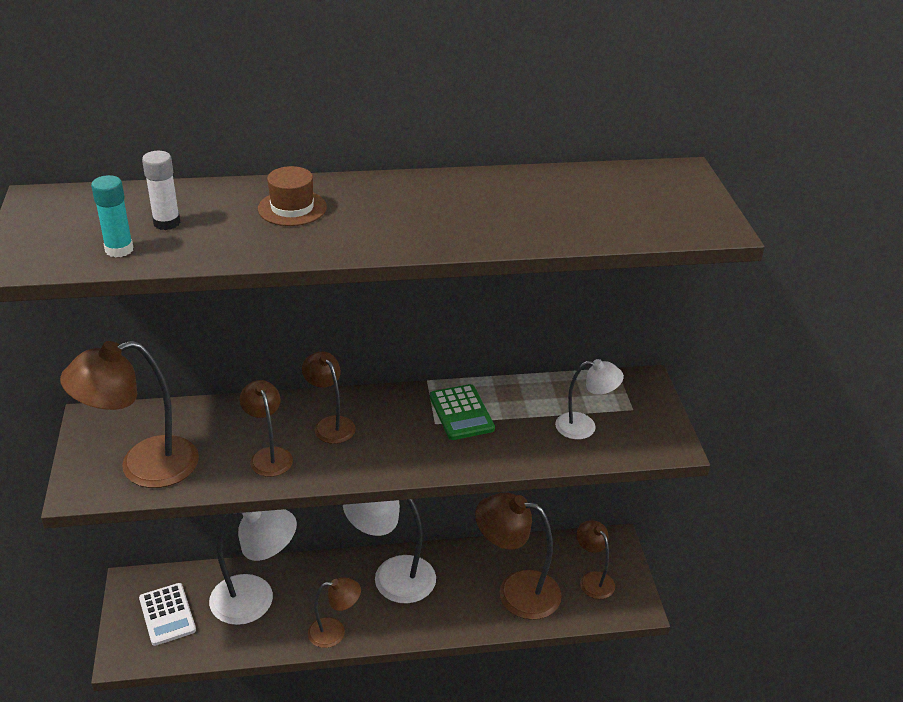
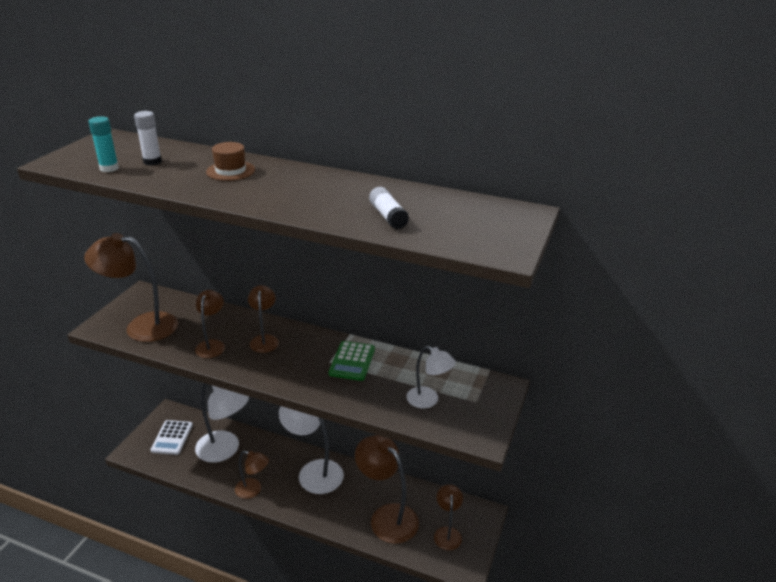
camera: 30 degrees right, 5 degrees down
none -> white glue stick [369,187,409,229]

